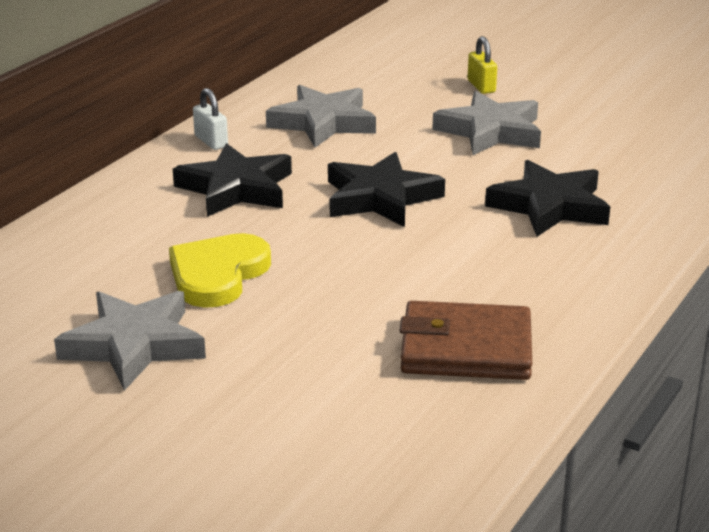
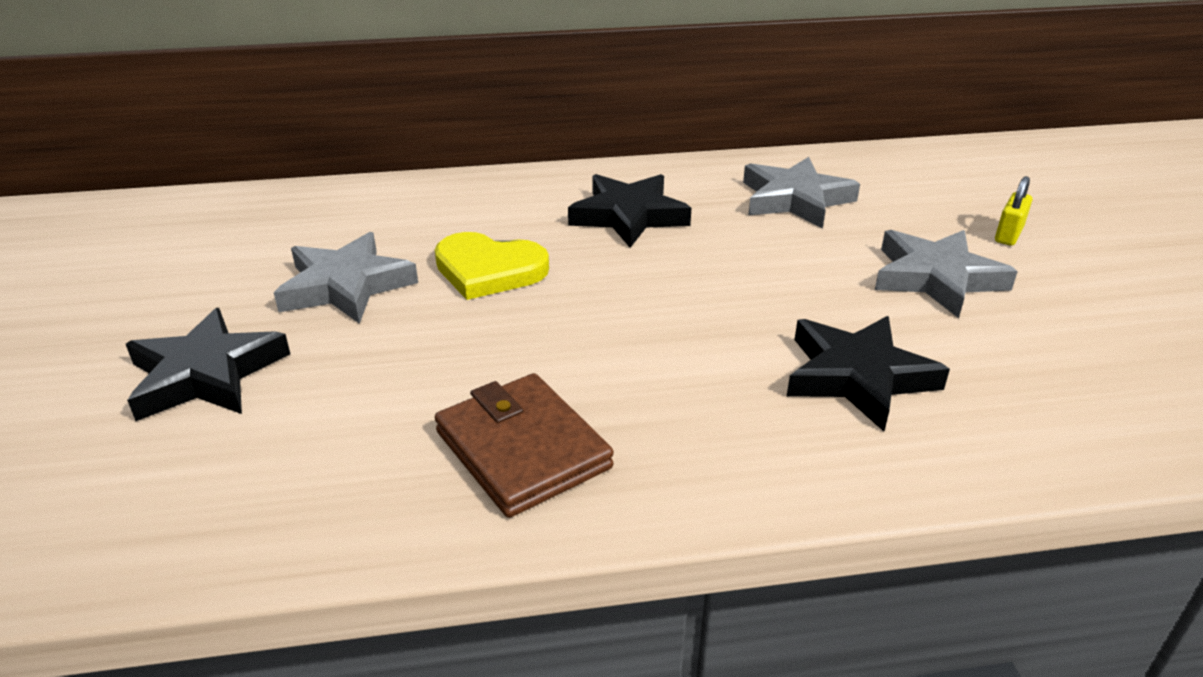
camera: 50 degrees right, 5 degrees up
yellow heart [169,233,271,308] -> yellow heart turned 150 degrees counterclockwise [435,232,549,300]
white padlock [193,88,228,150] -> none
black star [328,152,445,227] -> black star moved to [126,308,290,421]

